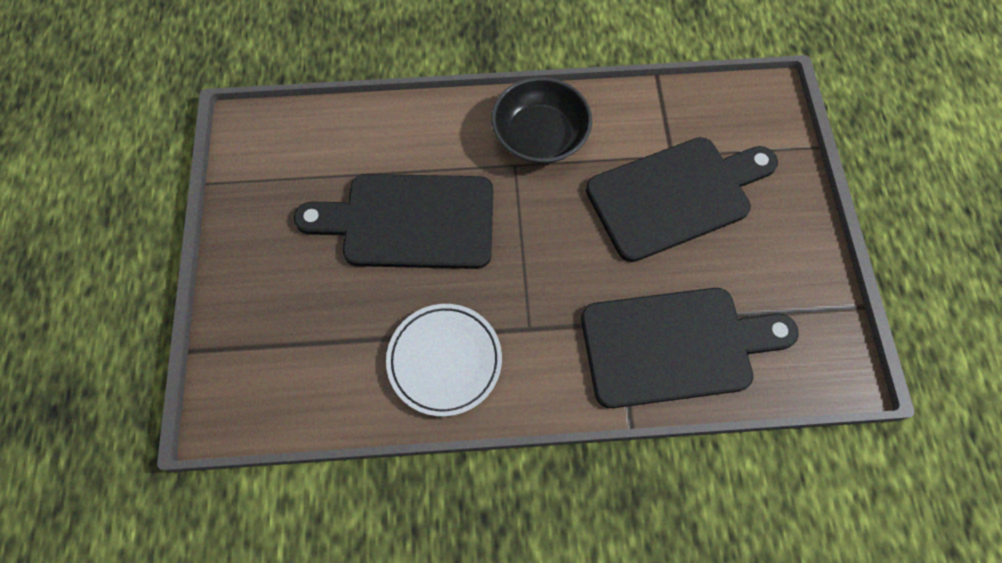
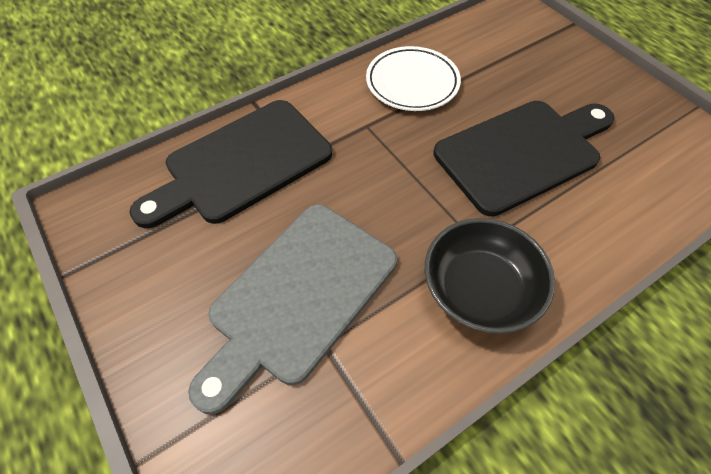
camera: 150 degrees right, 10 degrees down
black cutting board [586,137,778,262] -> grey cutting board [188,205,397,414]

